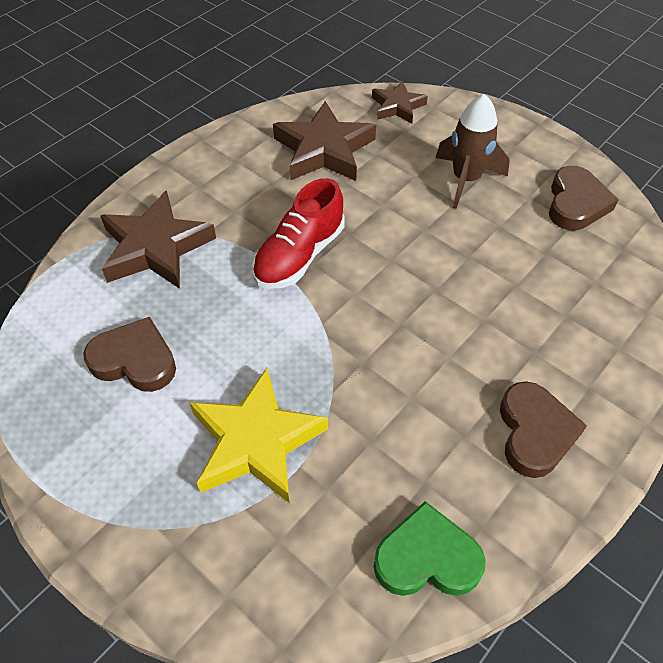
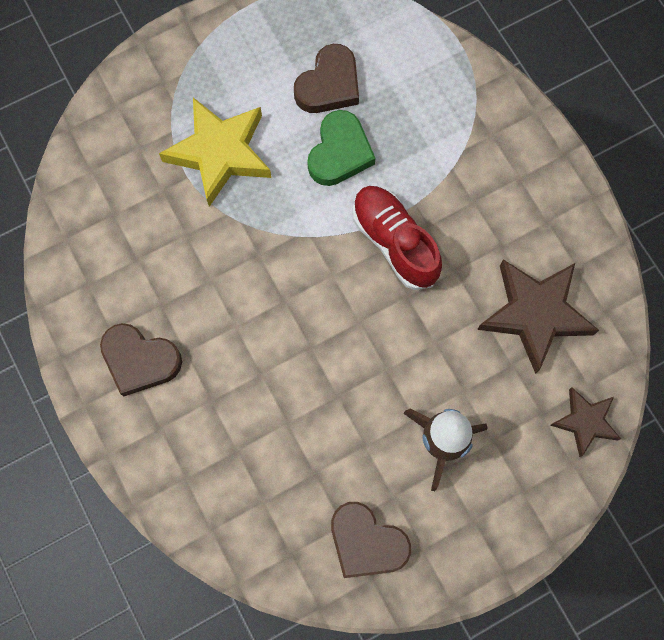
camera: 110 degrees right, 20 degrees up
brown star [100,190,216,289] -> none
green heart [374,501,486,596] -> green heart moved to [307,110,376,186]

